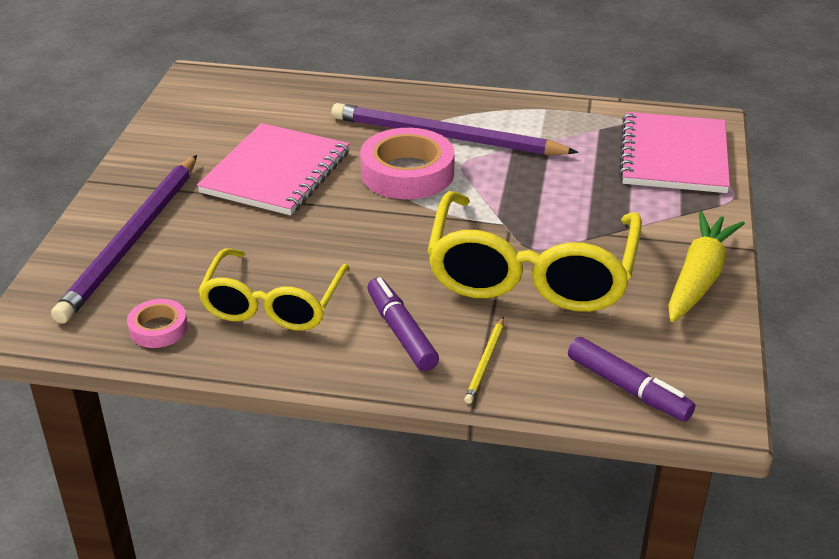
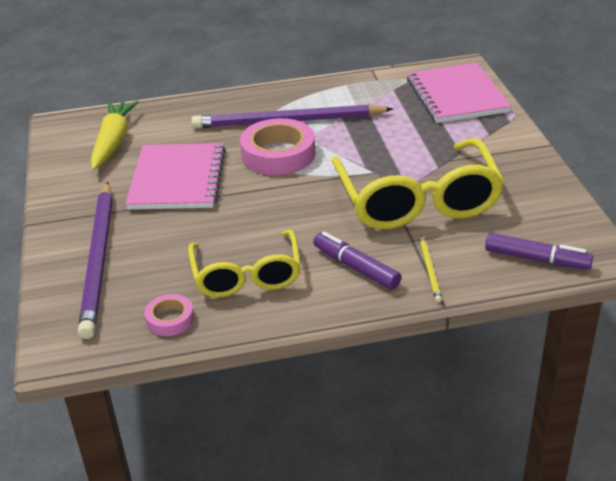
camera: 20 degrees left, 0 degrees up
yellow carrot [668,211,745,322] -> yellow carrot moved to [91,101,139,170]

